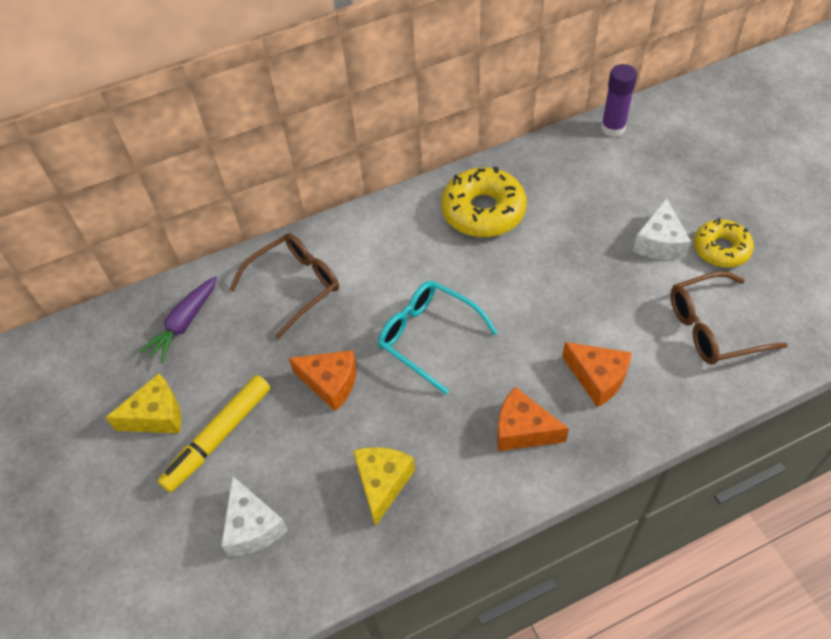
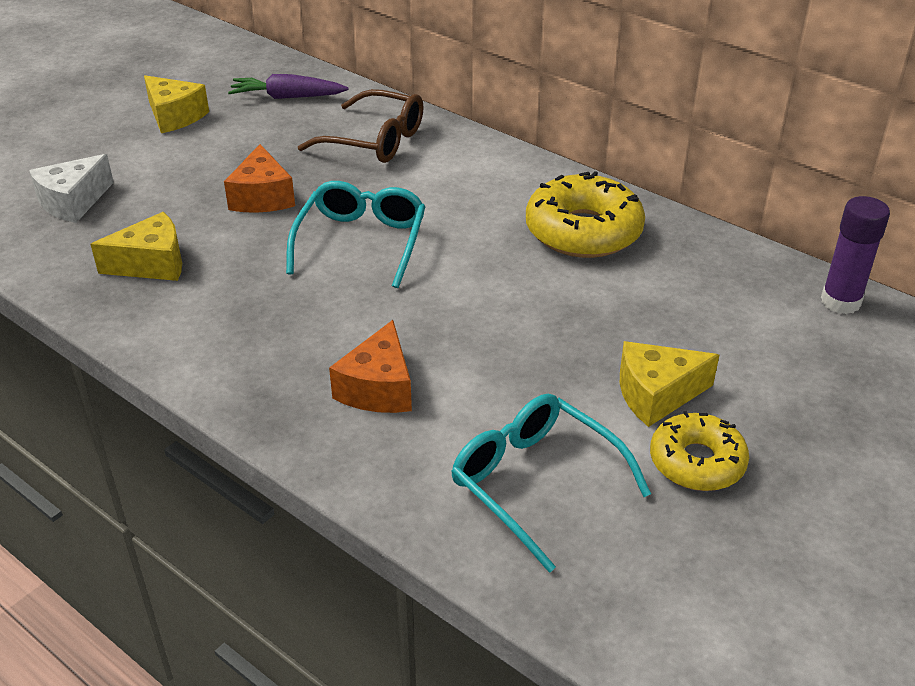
camera: 60 degrees right, 15 degrees down
yellow marker [158,375,270,493] -> none
orange cheese [497,387,569,451] -> none
white cheese [633,198,691,260] -> yellow cheese [620,341,719,427]
brown glasses [670,271,788,365] -> turquoise glasses [451,394,651,573]

